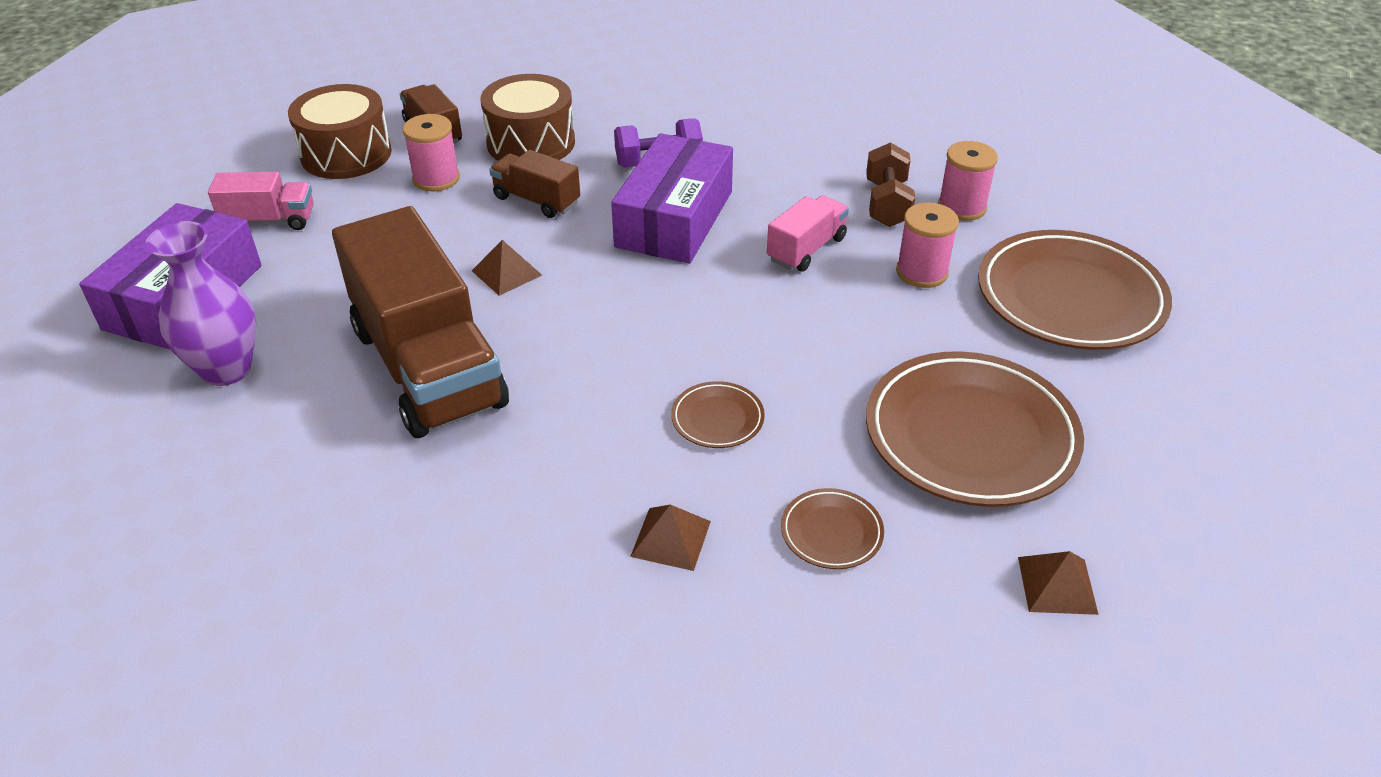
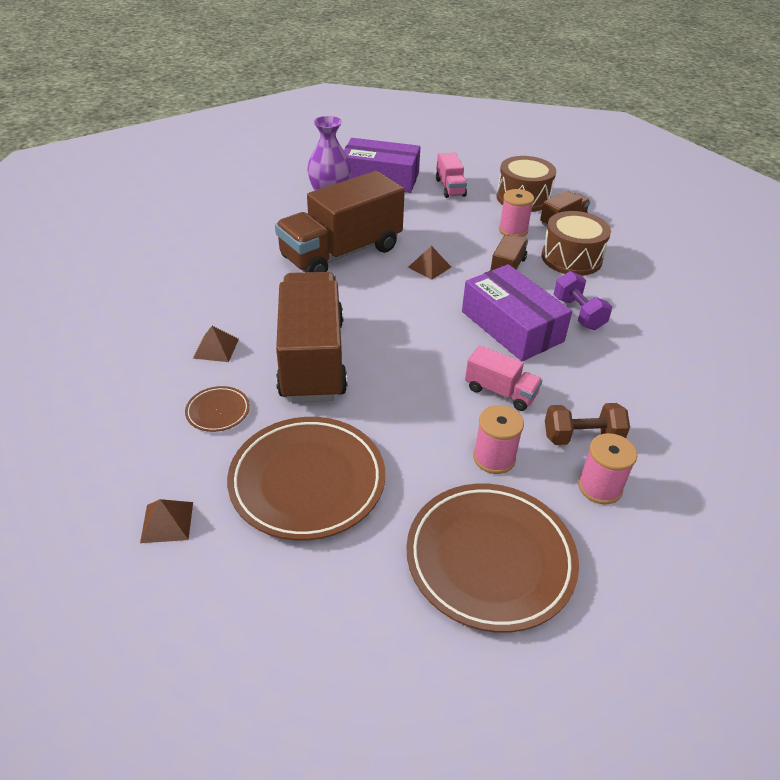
camera: 80 degrees right, 0 degrees up
purple box [611,133,733,263] -> purple box turned 45 degrees clockwise [462,264,572,361]
brown plate [671,381,765,448] -> brown truck [276,272,347,403]

